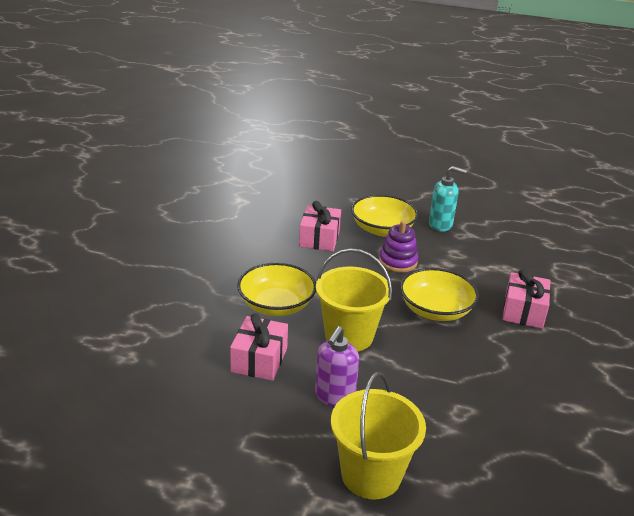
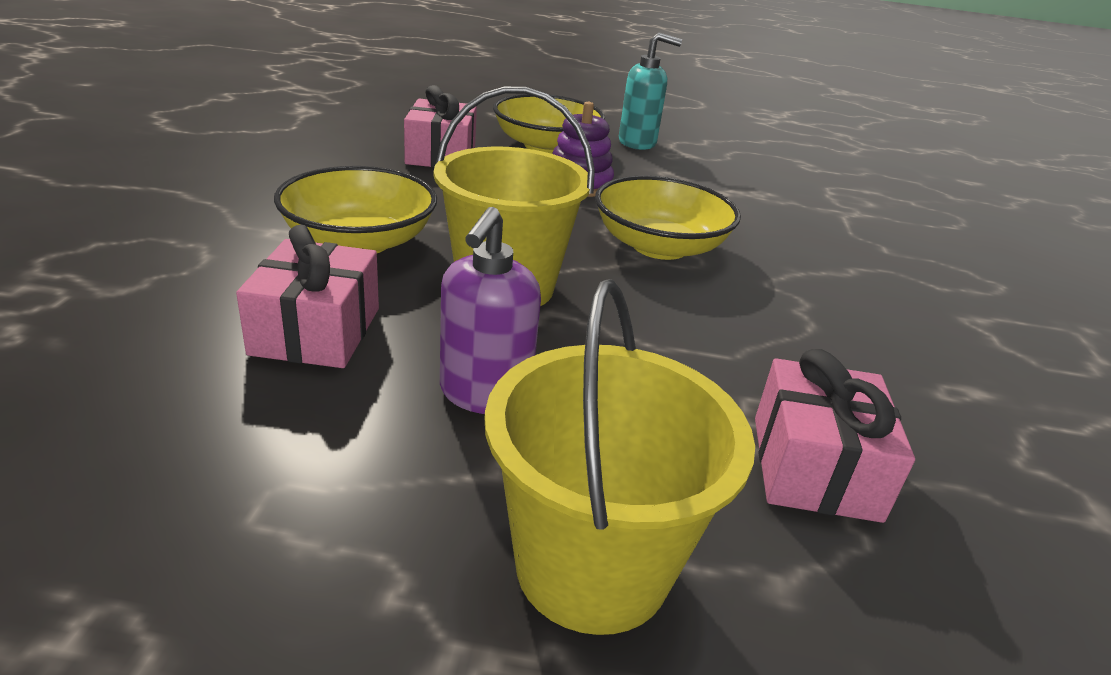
camera: 10 degrees left, 0 degrees up
pink gift [503,269,551,329] -> pink gift moved to [755,349,915,523]

